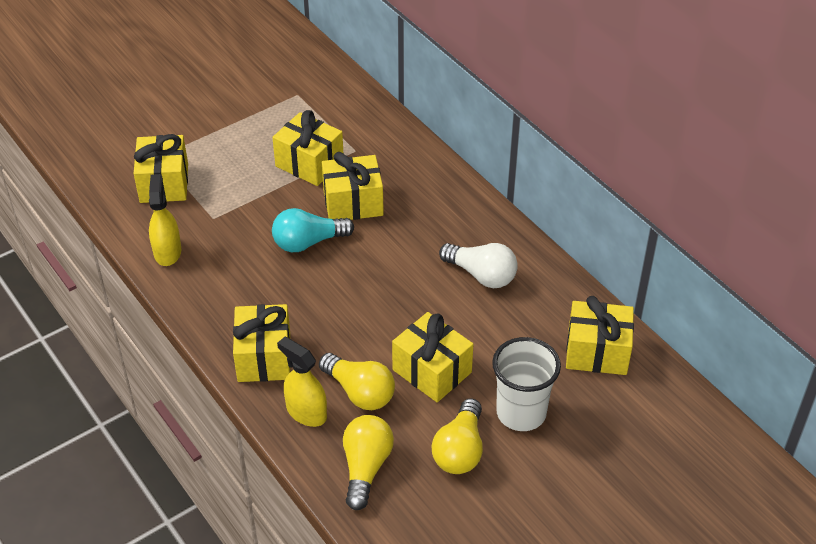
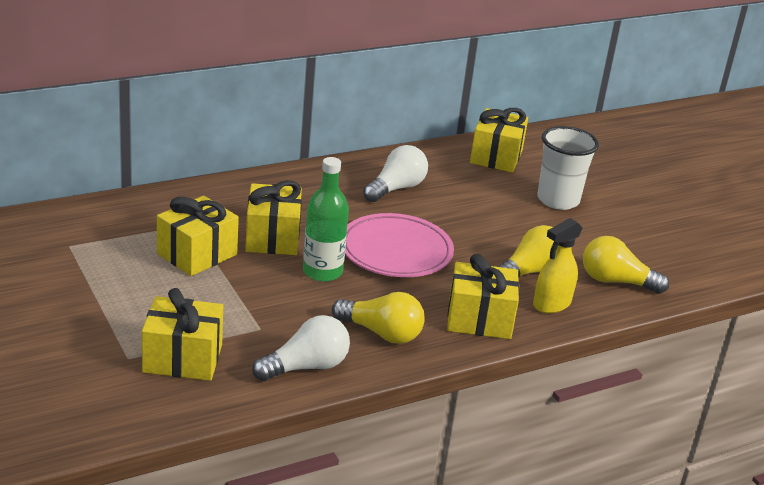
camera: 85 degrees left, 15 degrees down
yellow spray bottle [149,174,181,266] -> white light bulb [252,315,350,381]
turquoise light bulb [272,208,354,252] -> green bottle [303,157,349,282]
yellow gift [392,312,474,402] -> none
yellow light bulb [432,398,483,474] -> yellow light bulb moved to [332,292,425,344]
none -> pink plate [345,213,454,277]

